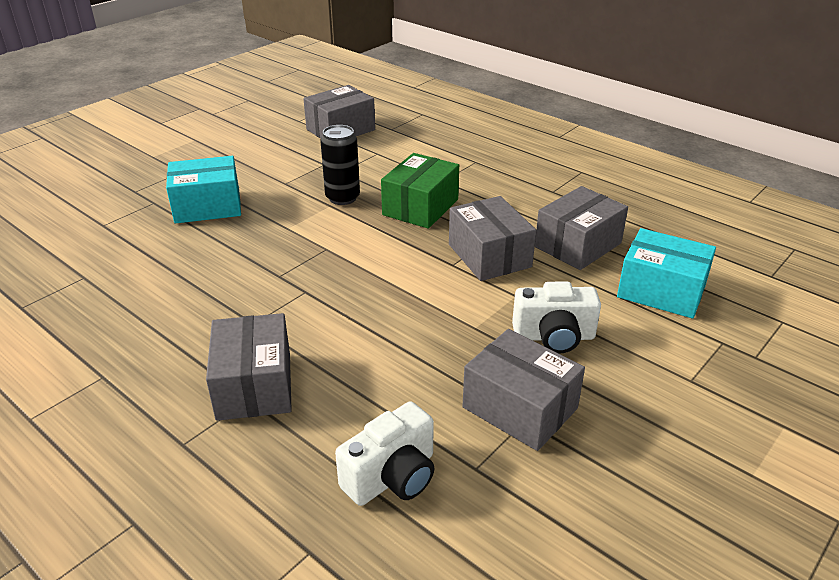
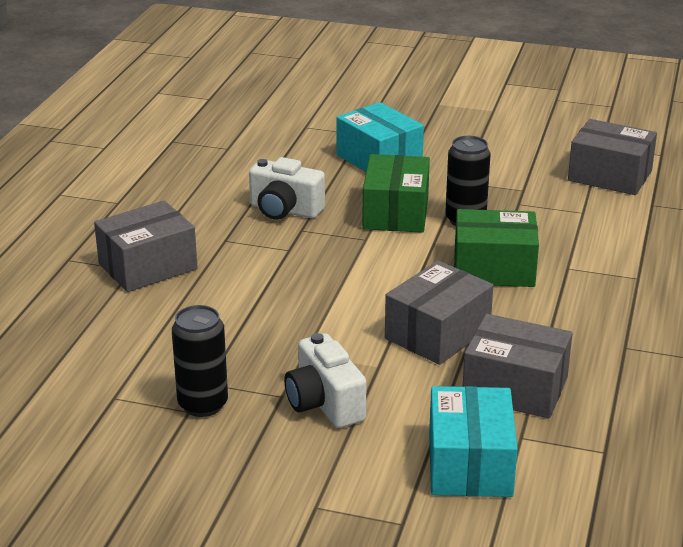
camera: 65 degrees right, 5 degrees down
white camera [335,401,434,506] -> white camera moved to [249,157,325,220]
grey box [463,329,585,451] -> black can [172,305,228,417]
none -> green box [362,154,430,233]

